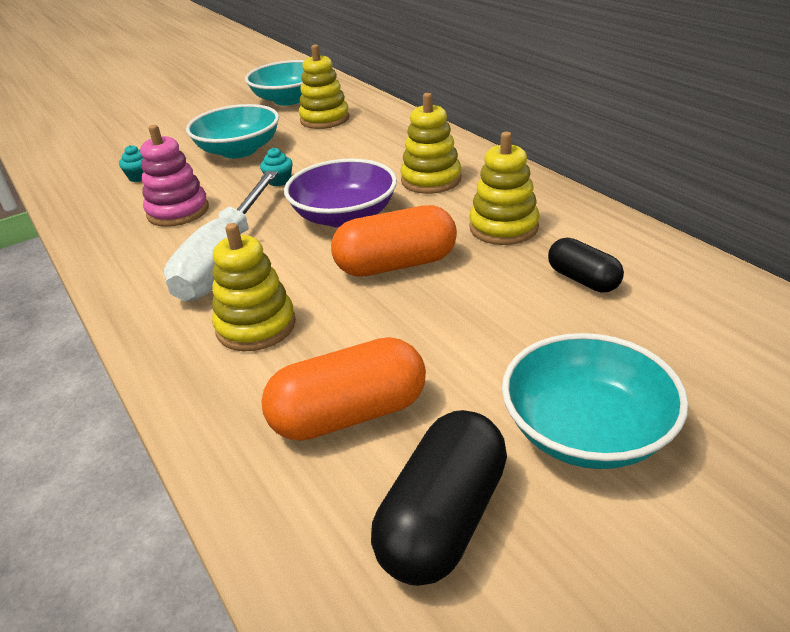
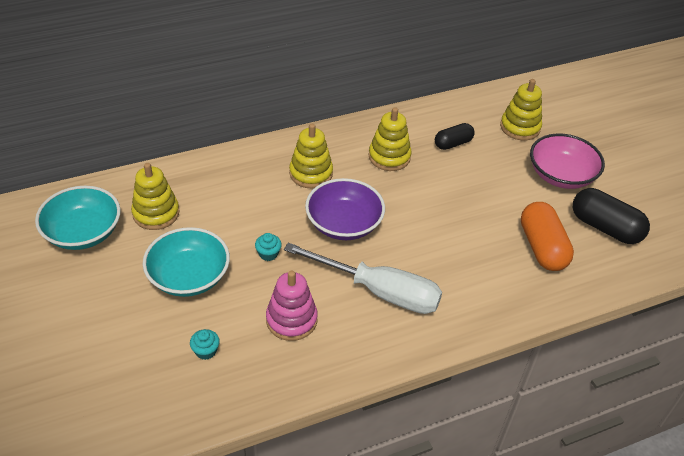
camera: 85 degrees left, 10 degrees up
yellow stacking toy [212,223,296,351] -> yellow stacking toy moved to [500,79,542,140]
orange capsule [331,205,457,277] -> none
turquoise bowl [502,333,689,469] -> pink bowl [530,133,605,189]

